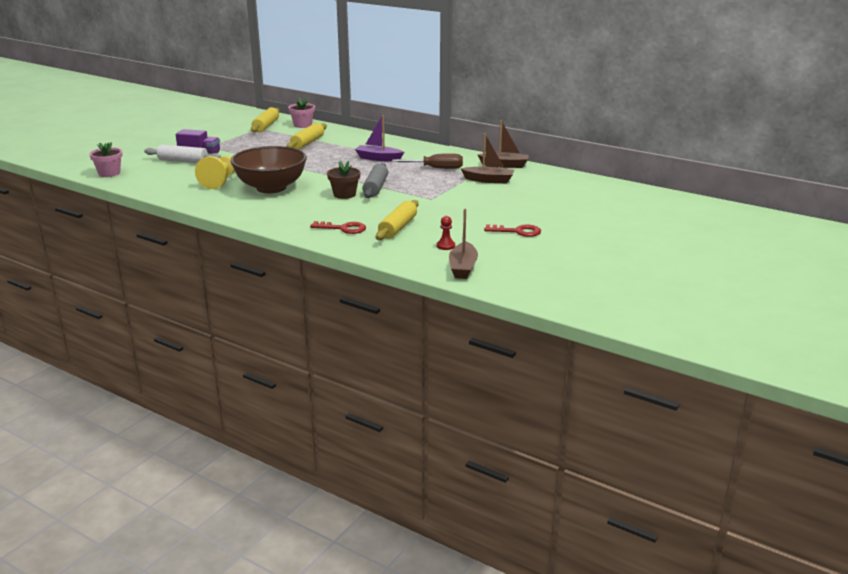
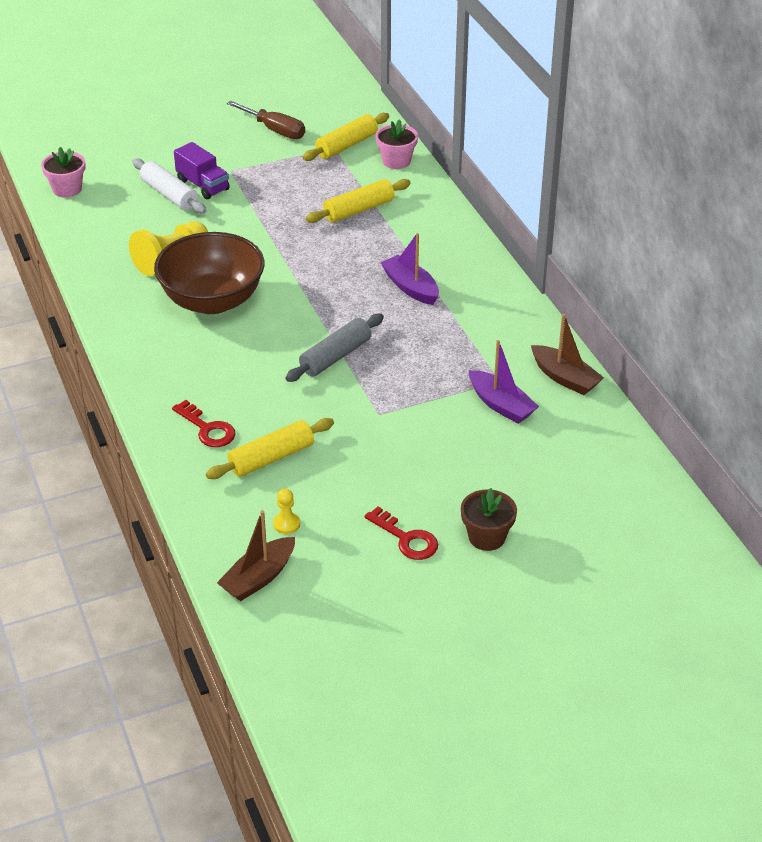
camera: 35 degrees right, 15 degrees up
brown flower pot [327,161,360,199] -> brown flower pot moved to [461,488,517,551]
brown screwdriver [392,153,463,169] -> brown screwdriver moved to [227,101,305,139]
red pawn [437,216,455,250] -> yellow pawn [273,489,300,534]
brown boat [461,133,514,184] -> purple boat [469,340,539,423]

